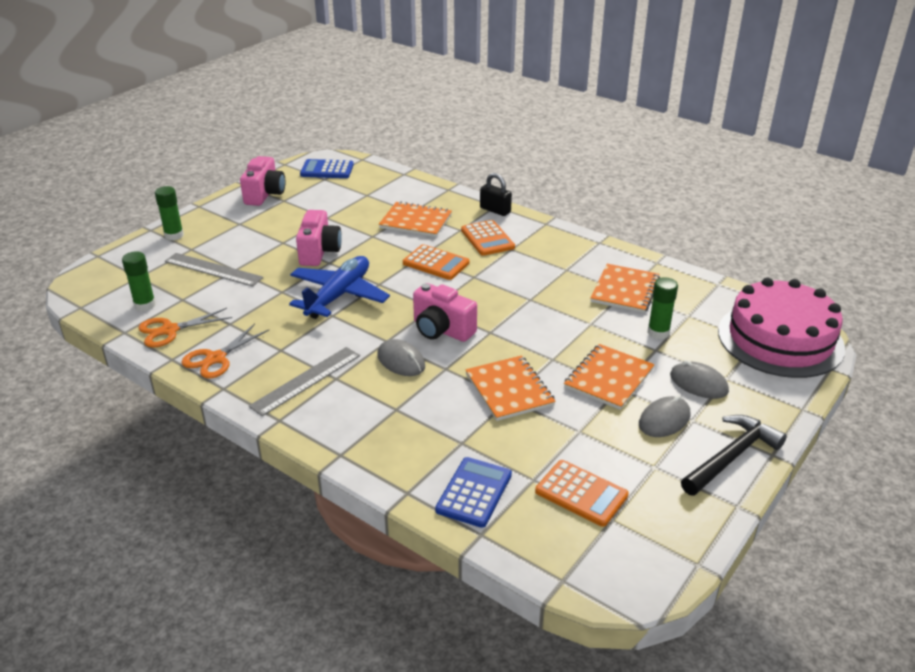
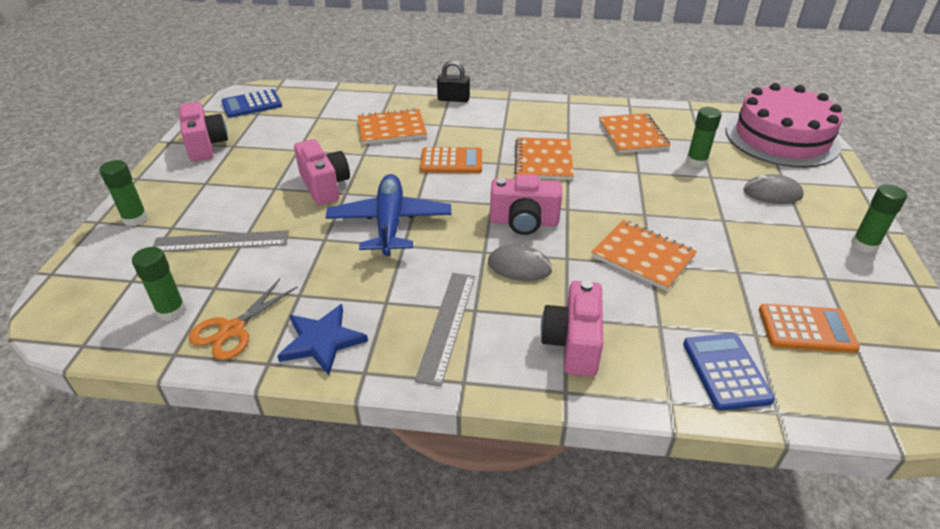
camera: 30 degrees left, 5 degrees up
orange scissors [181,324,269,379] -> blue star [277,304,368,375]
orange calculator [461,220,515,256] -> none
orange notebook [564,344,655,410] -> orange notebook moved to [514,137,574,180]
grey mouse [639,395,691,437] -> none
black hammer [681,415,787,495] -> green glue stick [851,184,907,253]
none -> pink camera [541,280,603,377]

